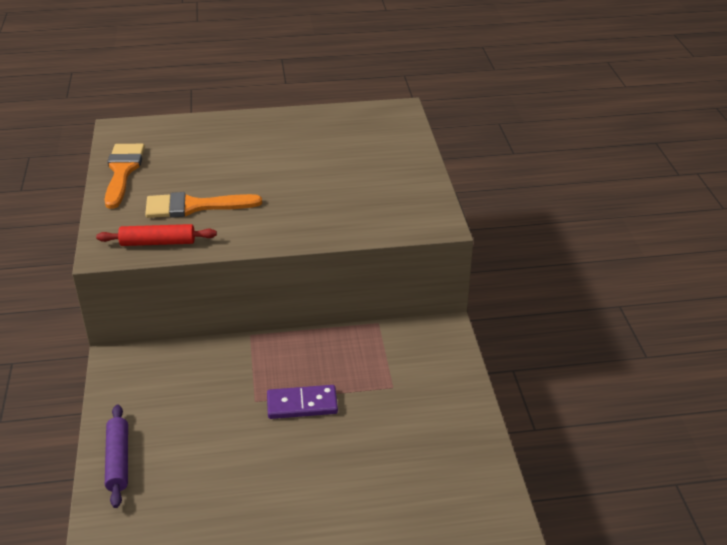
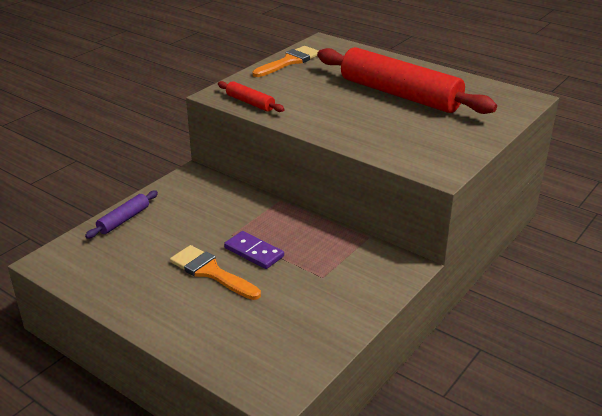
camera: 45 degrees right, 5 degrees down
orange brush [145,192,262,218] -> orange brush moved to [170,245,261,300]
none -> red rolling pin [317,47,497,114]

